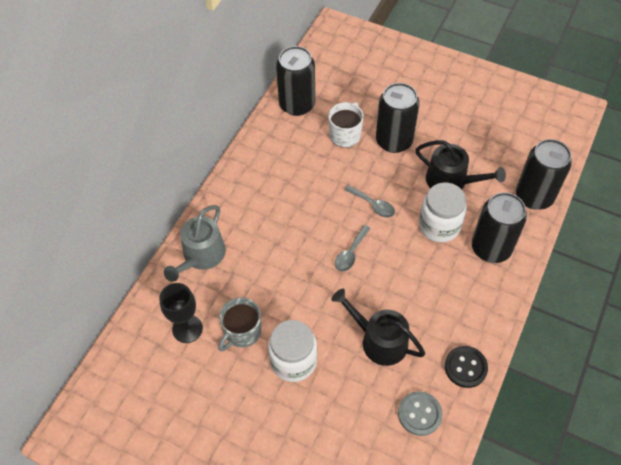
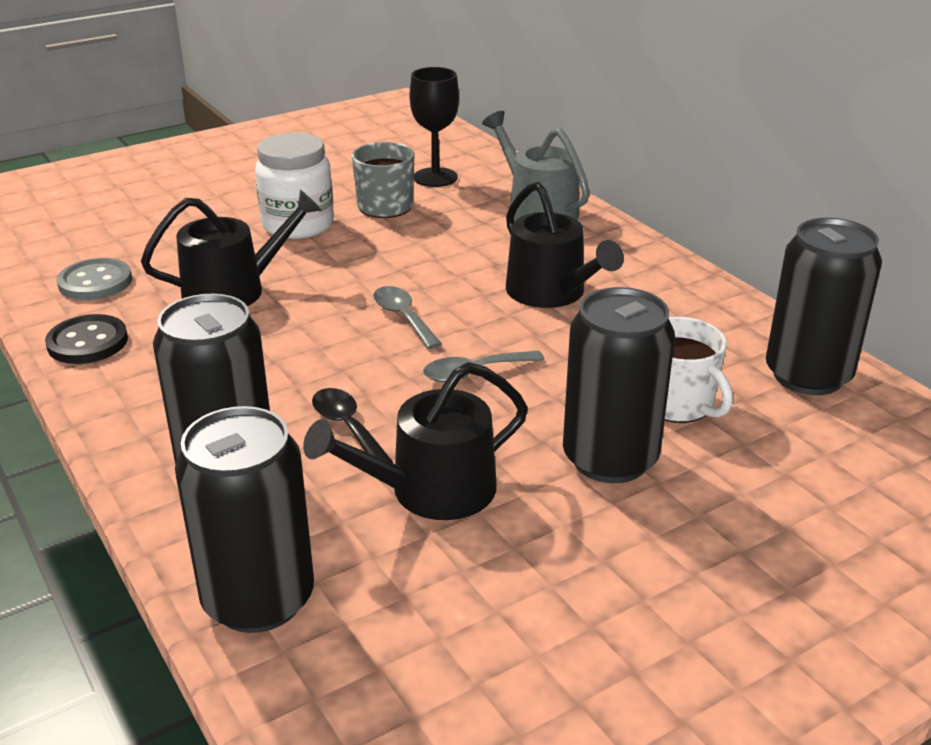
camera: 120 degrees right, 25 degrees down
white jar [419,183,467,242] -> black spoon [312,388,393,463]
none -> black watering can [506,182,624,308]

